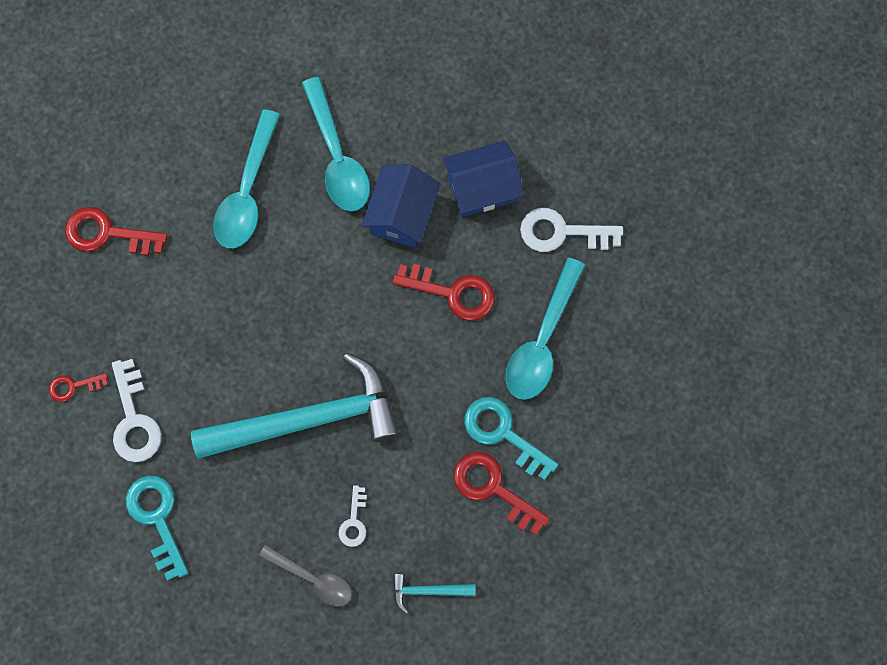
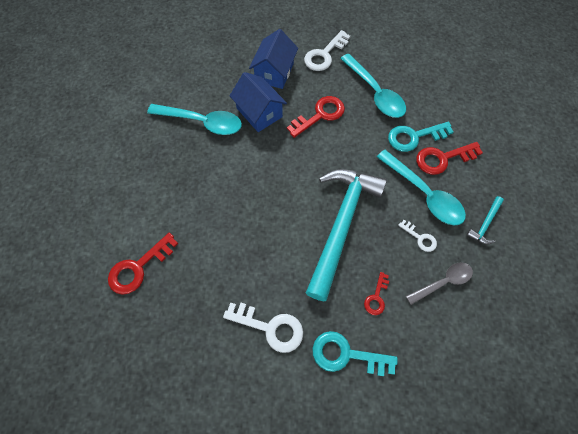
camera: 55 degrees left, 10 degrees down
red key [49,373,108,402] -> red key moved to [364,272,389,315]
turquoise spoon [213,109,280,248] -> turquoise spoon moved to [377,150,466,225]

